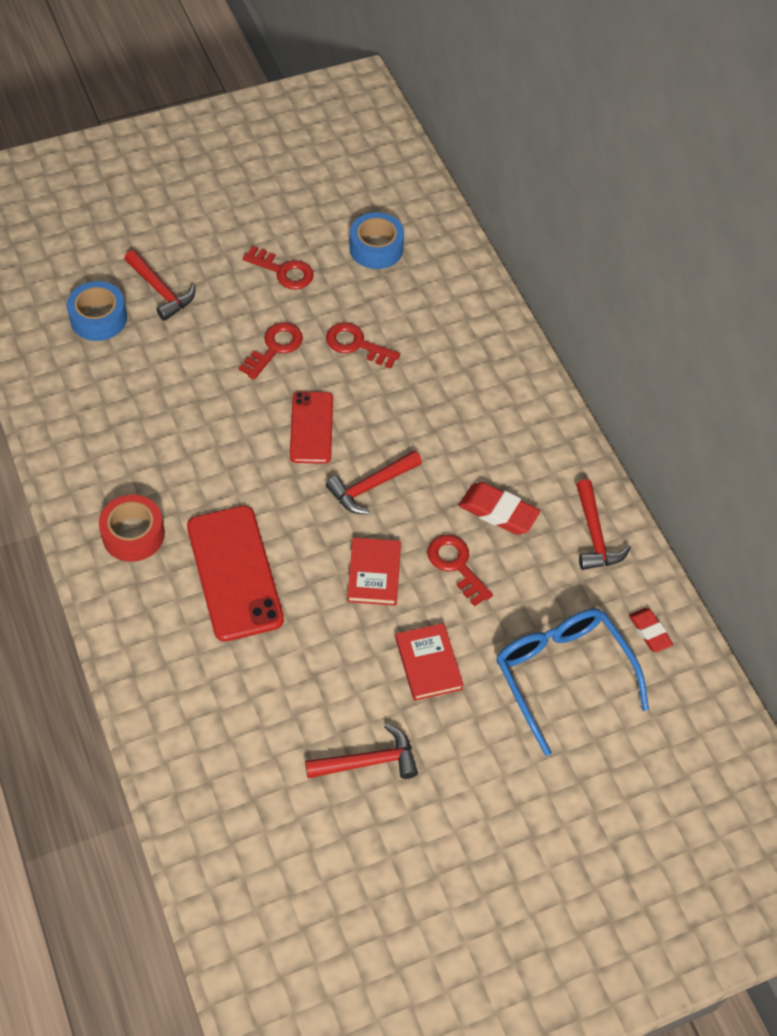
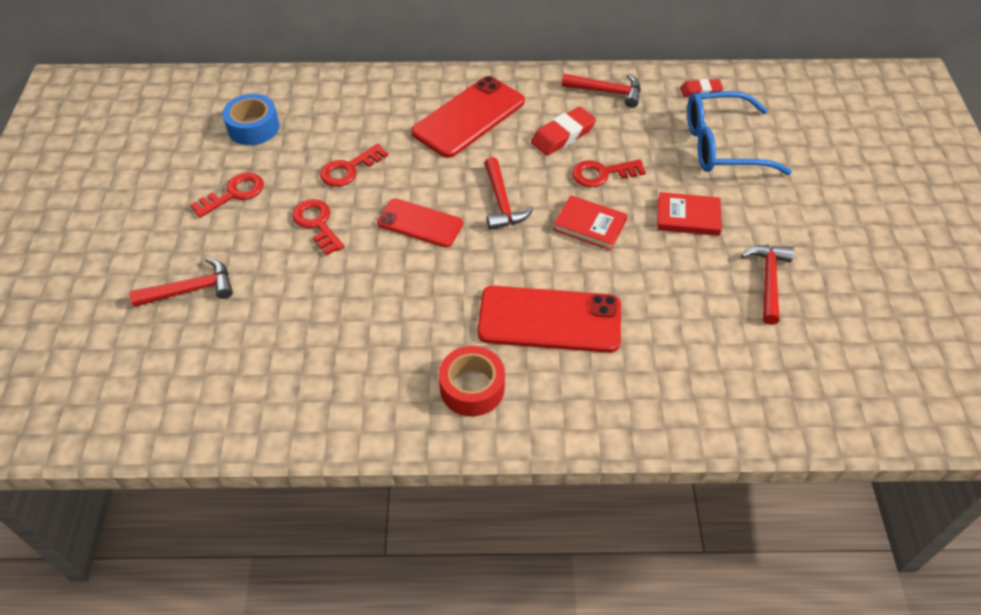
camera: 65 degrees left, 5 degrees down
blue tape [67,281,127,341] -> none
none -> red phone [411,76,525,158]

